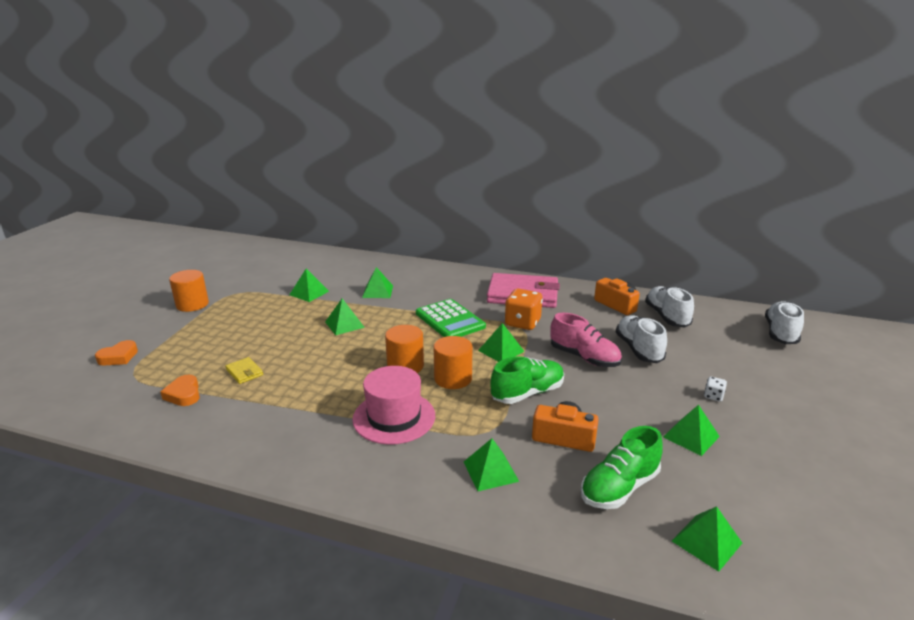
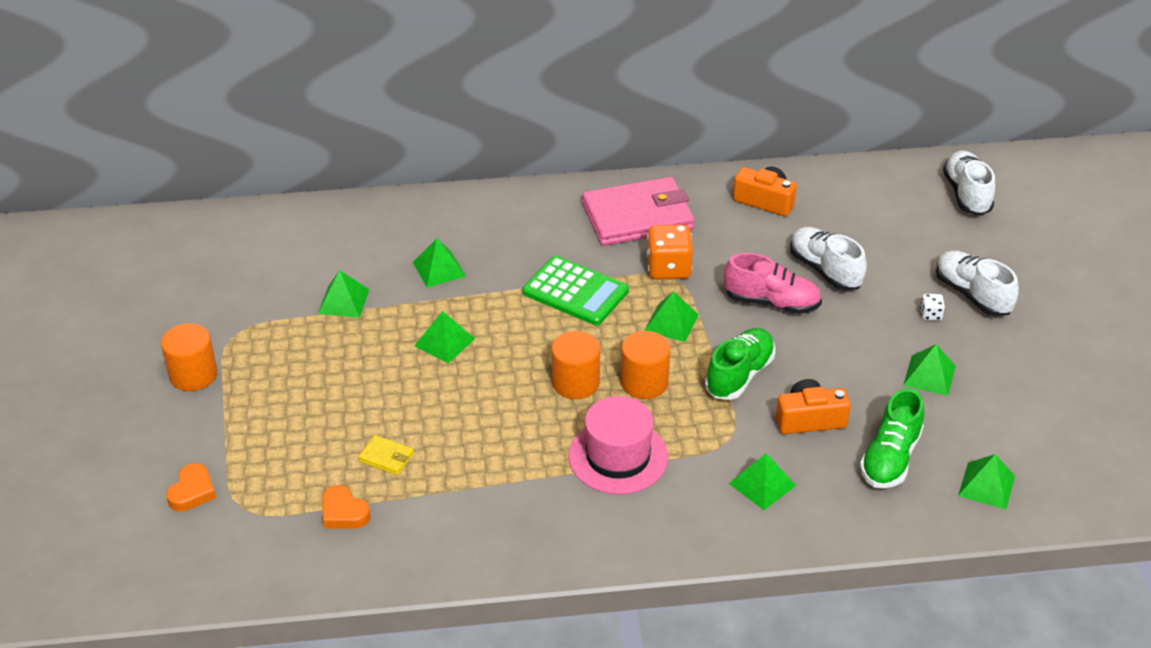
camera: 25 degrees left, 15 degrees up
white shoe [645,286,694,328] -> white shoe moved to [936,250,1019,316]

